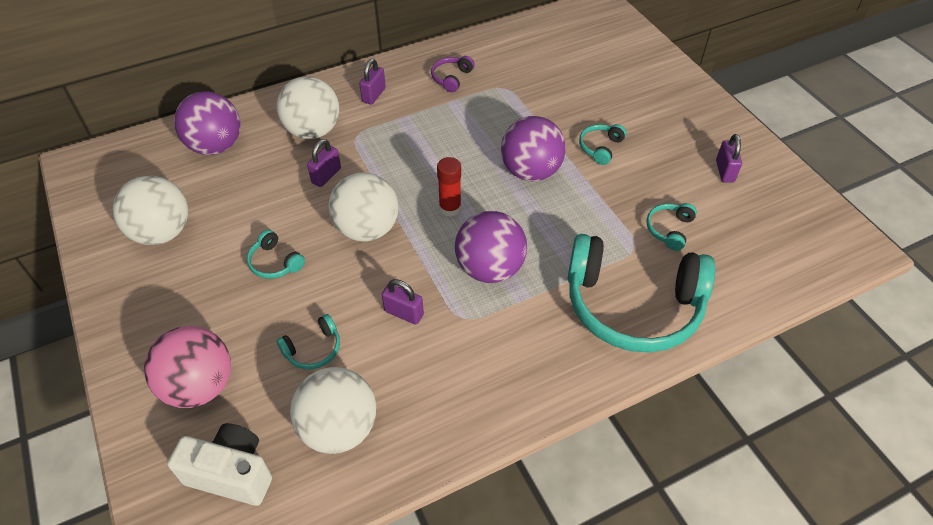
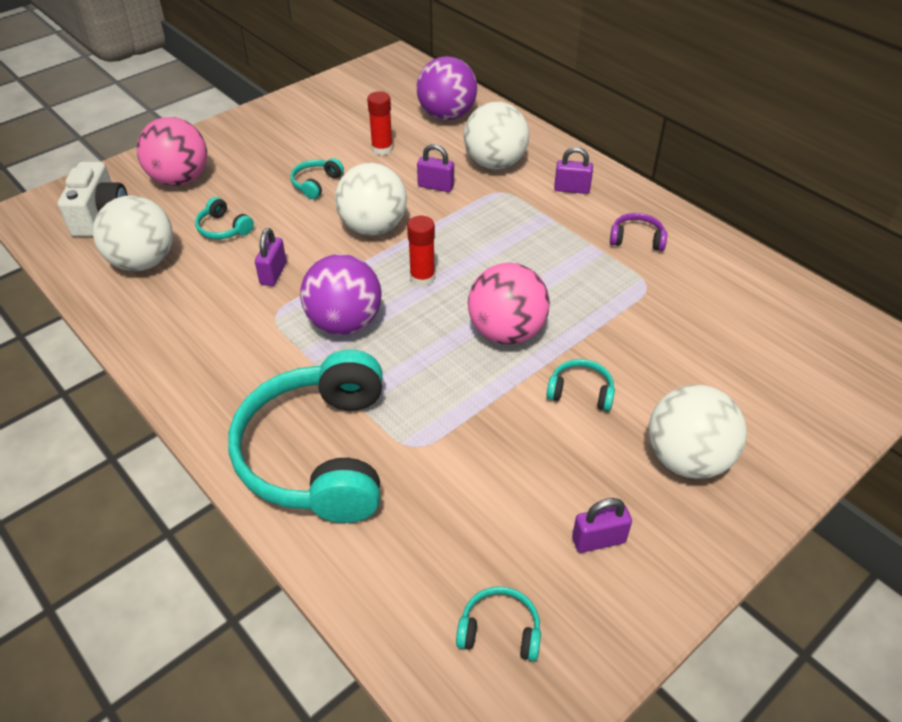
camera: 75 degrees right, 5 degrees down
white ball [113,176,188,245] -> white ball moved to [649,385,747,479]
purple ball [501,116,566,181] -> pink ball [468,263,550,345]
turquoise headphones [646,203,697,251] -> turquoise headphones moved to [456,587,541,661]
none -> red glue stick [367,91,393,155]

